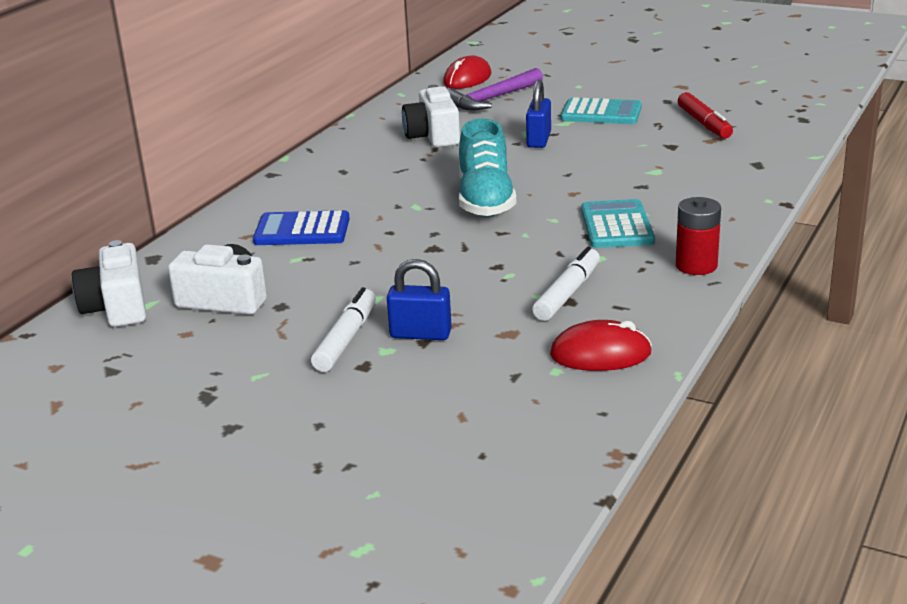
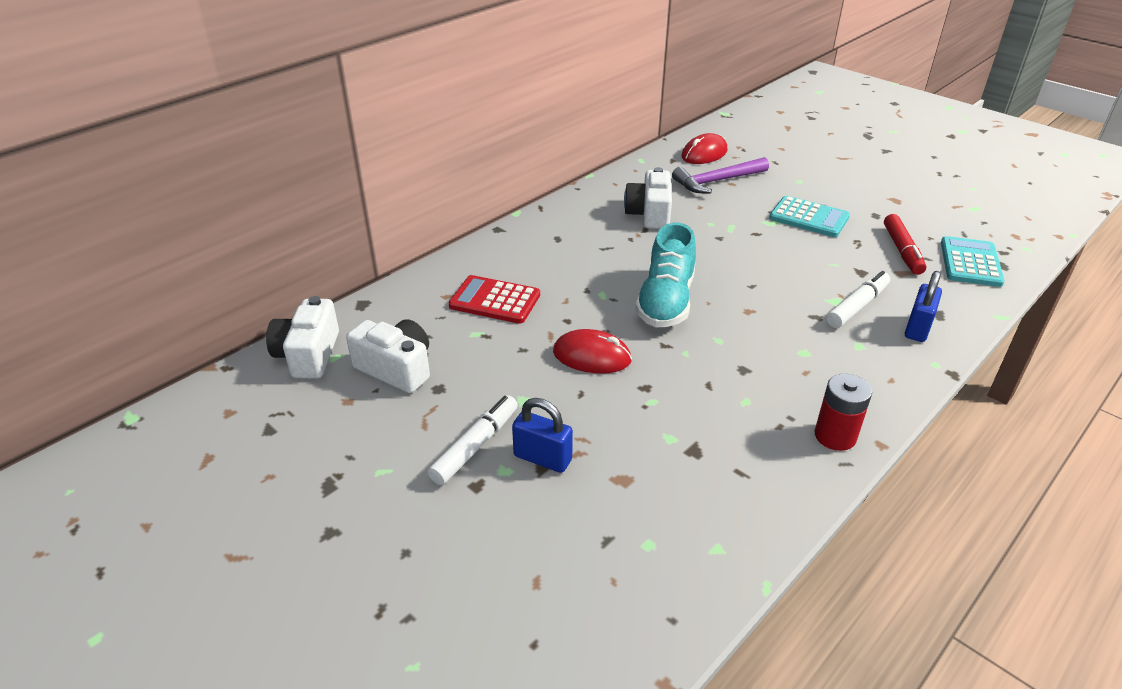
camera: 15 degrees right, 10 degrees up
blue calculator [253,210,350,245] -> red calculator [449,275,540,324]
blue padlock [526,79,551,148] -> blue padlock moved to [905,271,942,342]
white marker [532,247,600,321] -> white marker moved to [826,271,890,328]
red mouse [550,320,652,371] -> red mouse moved to [553,329,632,373]
turquoise calculator [581,199,655,248] -> turquoise calculator moved to [941,236,1005,287]

